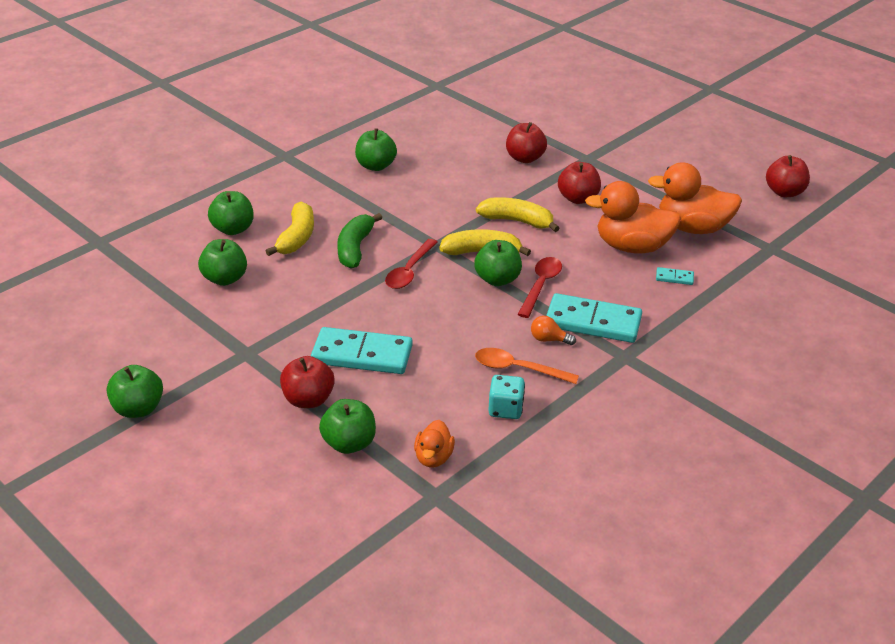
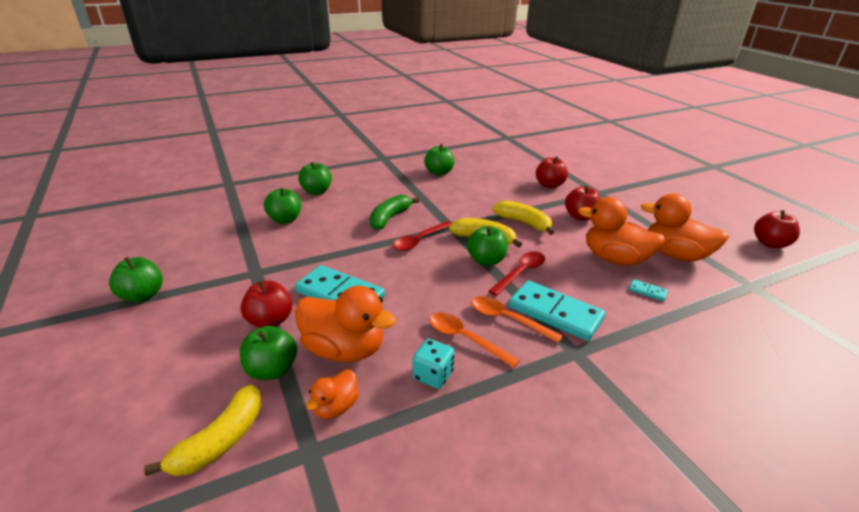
camera: 20 degrees right, 5 degrees down
yellow banana [266,202,314,256] -> yellow banana moved to [144,384,262,476]
orange light bulb [531,316,576,345] -> orange spoon [471,296,563,343]
none -> orange duck [295,286,396,362]

